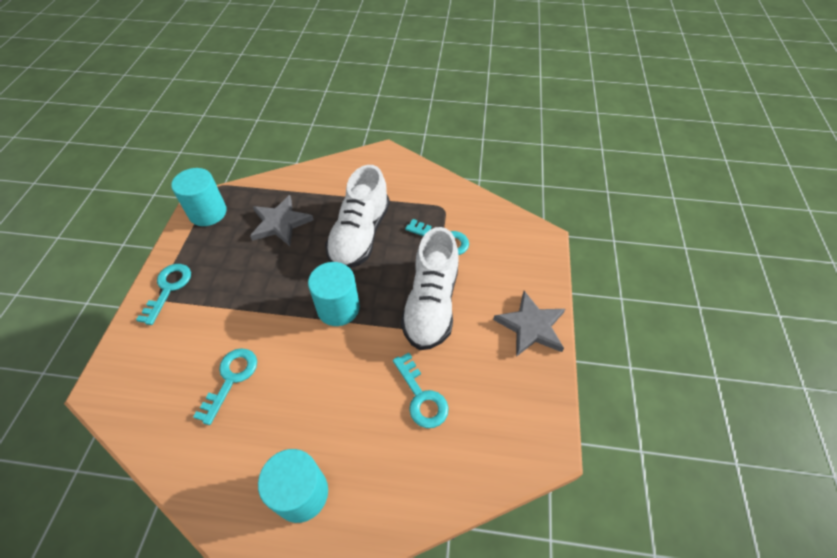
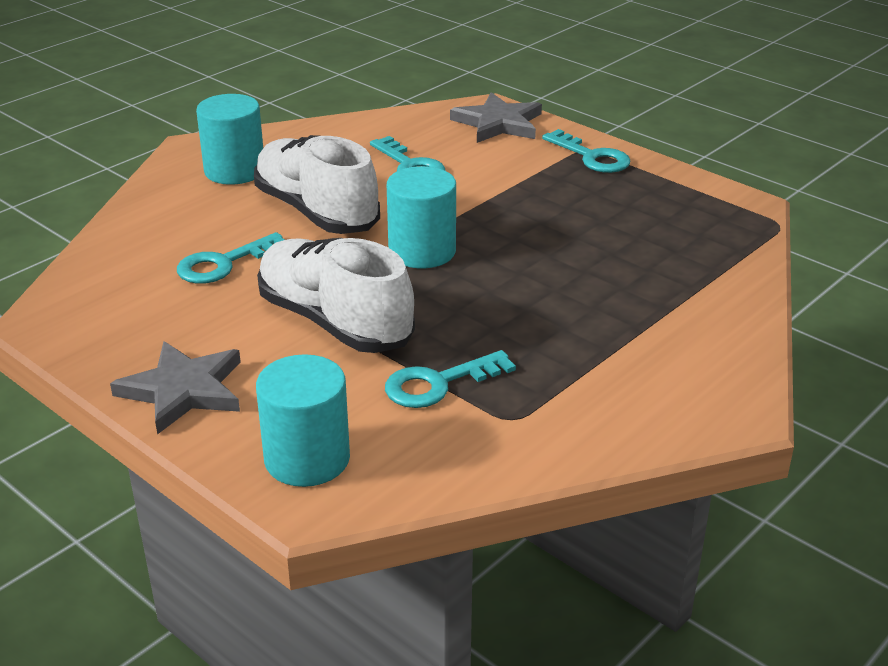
camera: 125 degrees right, 20 degrees down
turquoise cylinder [171,168,227,226] -> turquoise cylinder moved to [256,354,350,487]
grey star [250,195,314,246] -> grey star moved to [450,92,542,143]
white shoe [325,165,390,268] -> white shoe moved to [254,135,380,234]
turquoise key [393,353,449,428] -> turquoise key turned 45 degrees counterclockwise [177,232,285,284]

